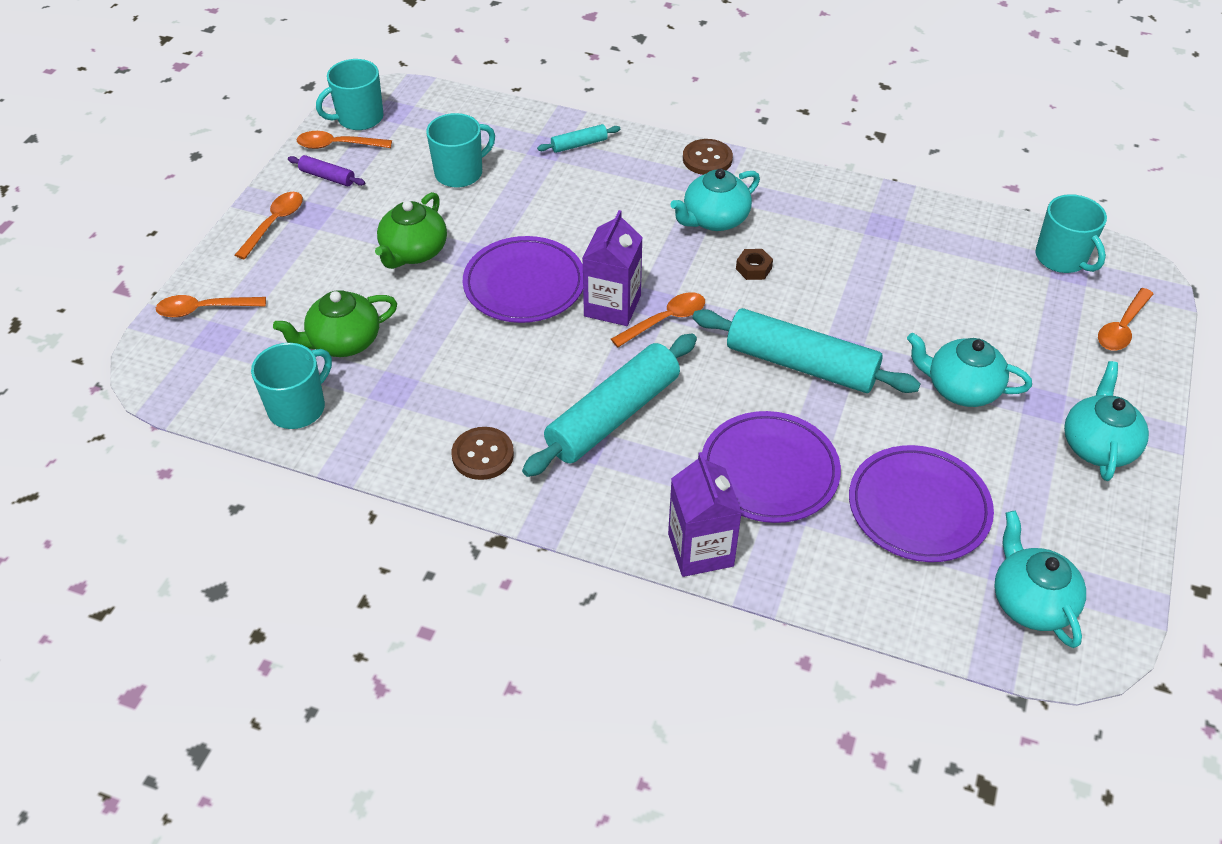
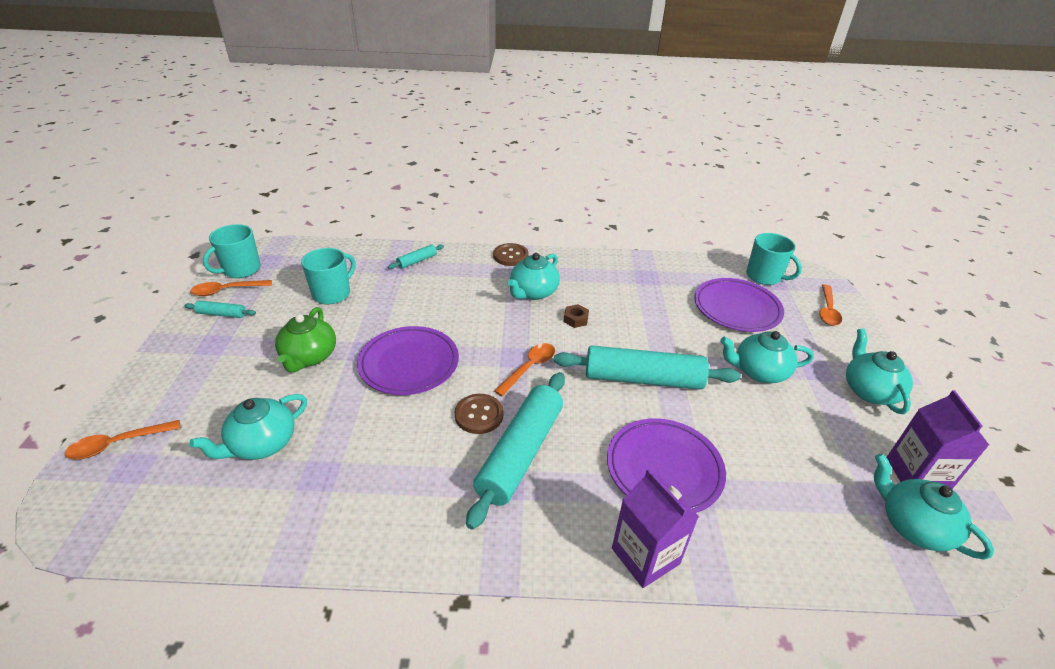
camera: 20 degrees left, 10 degrees down
orange spoon [235,192,303,260] -> none
turquoise mug [251,343,332,429] -> none
green teapot [273,290,397,357] -> turquoise teapot [189,394,307,460]
purple rolling pin [288,155,365,186] -> turquoise rolling pin [184,301,256,318]
brown button [452,427,514,480] -> brown button moved to [455,394,504,434]
purple carton [582,210,643,326] -> purple carton moved to [887,390,989,489]
purple plate [849,445,994,562] -> purple plate moved to [694,278,784,332]

